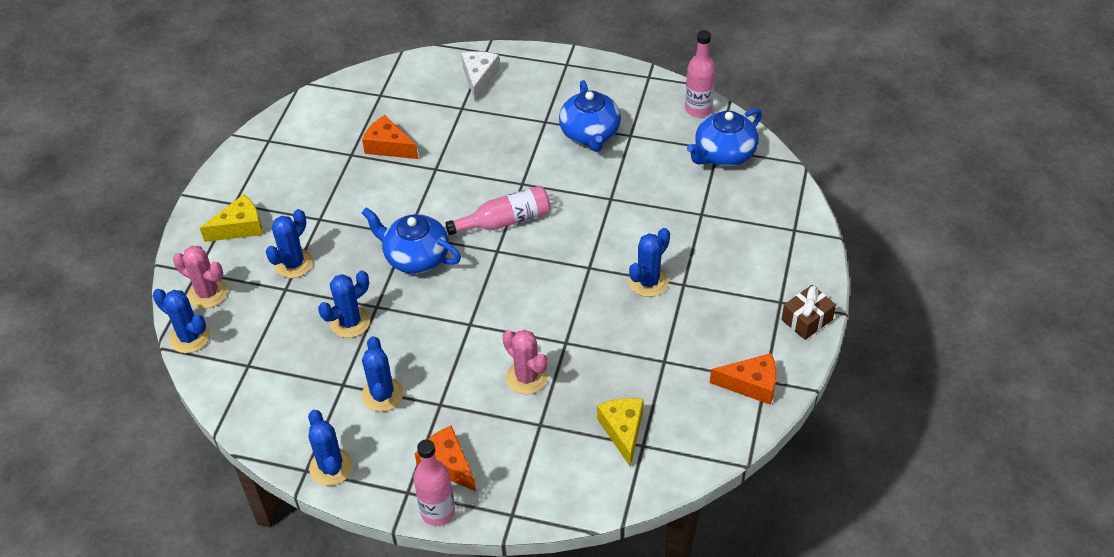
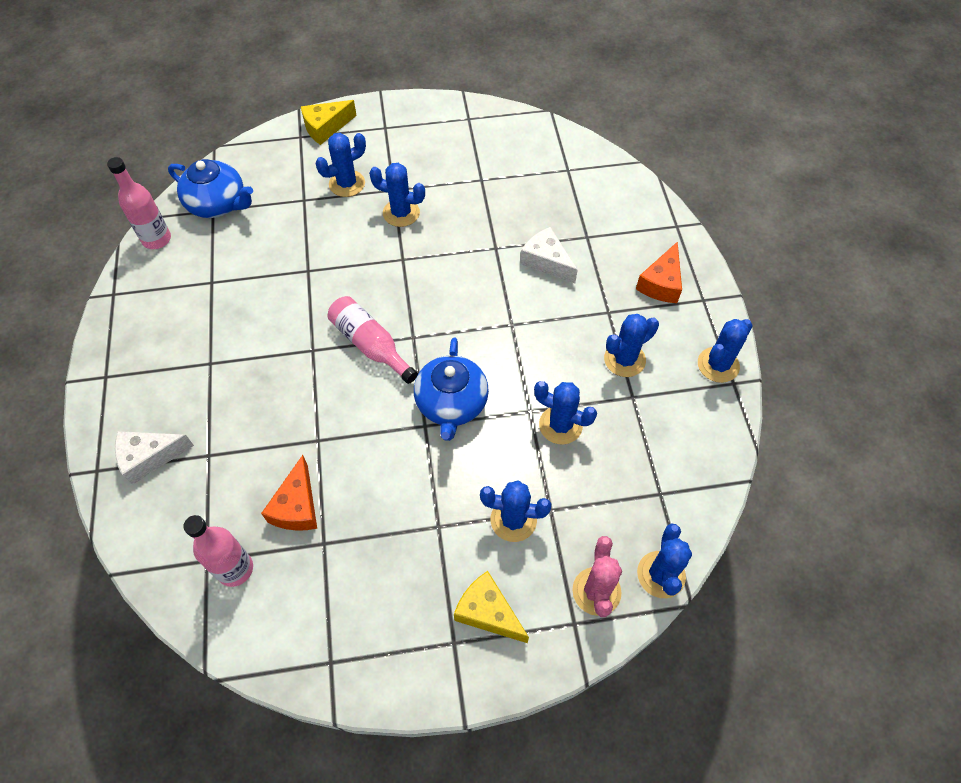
camera: 115 degrees left, 10 degrees up
pink bottle [413,439,455,526] -> pink bottle moved to [183,515,253,587]
pink cactus [502,330,548,394] -> white cheese [520,227,578,283]
blue teapot [559,80,621,152] -> none
yellow cheese [597,398,644,468] -> yellow cheese moved to [301,100,357,145]
orange cheese [710,353,776,405] -> none
brown gift [781,285,836,340] -> none
none -> blue cactus [316,133,366,197]

